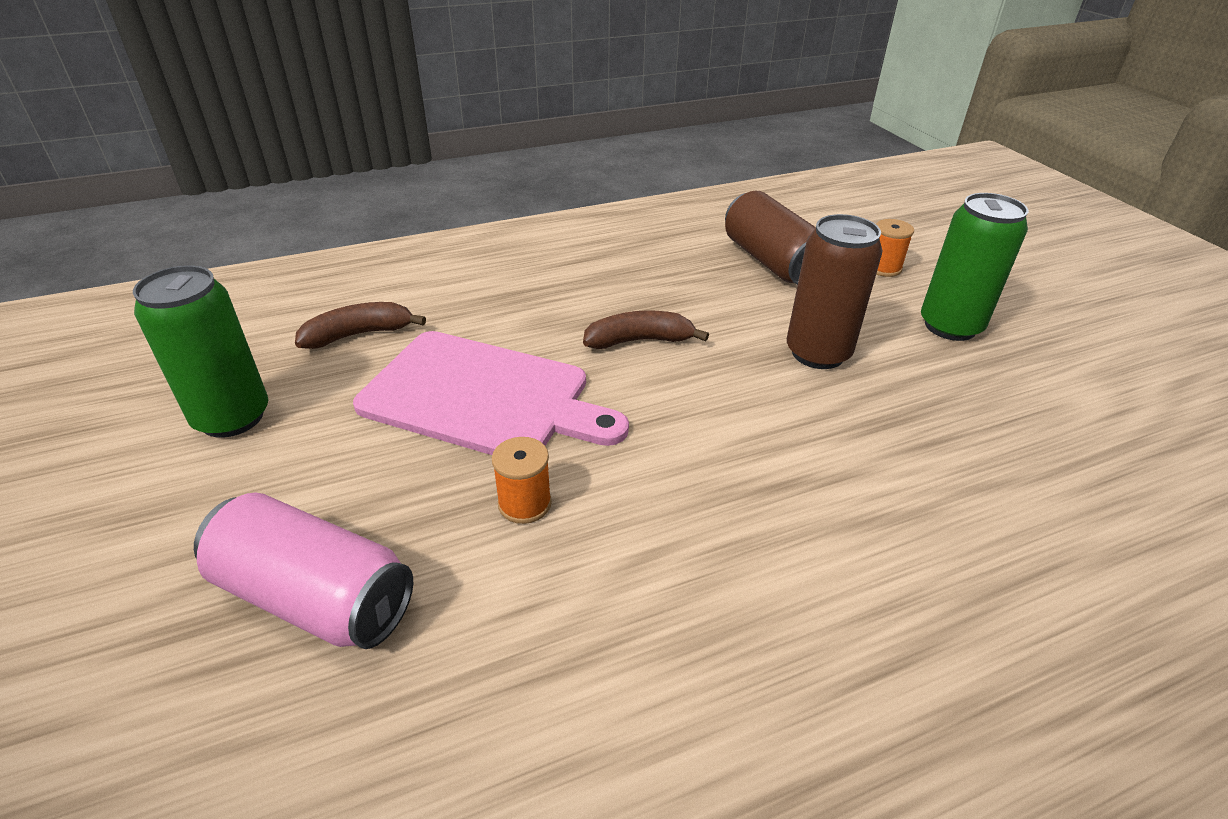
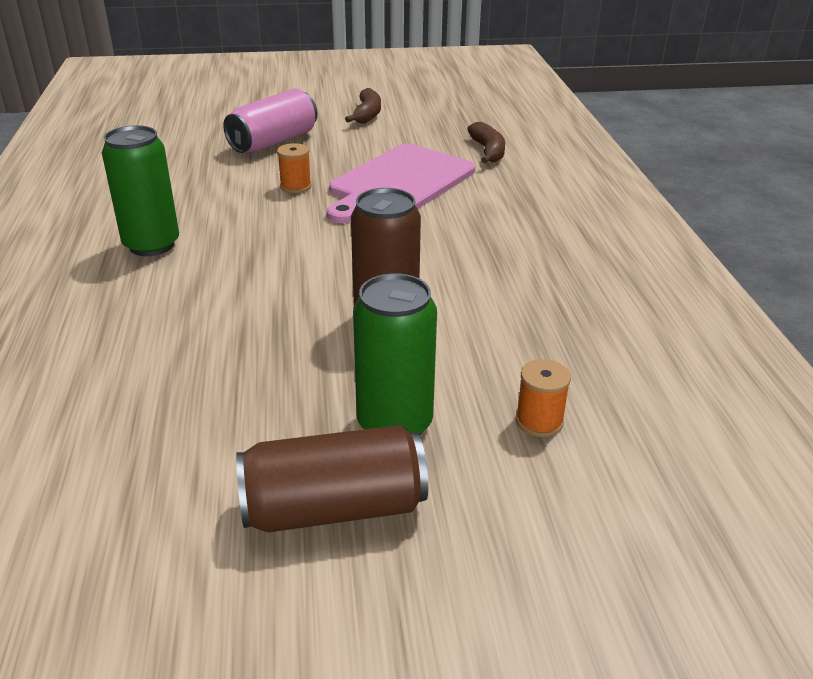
camera: 105 degrees right, 5 degrees down
green can [133,265,268,438] -> green can moved to [102,125,179,256]
brown banana [583,310,709,349] -> brown banana moved to [345,88,381,124]
brown can [725,191,816,285] -> brown can moved to [236,425,428,532]

